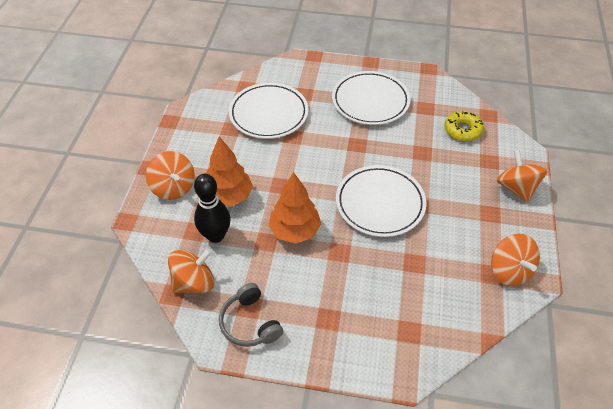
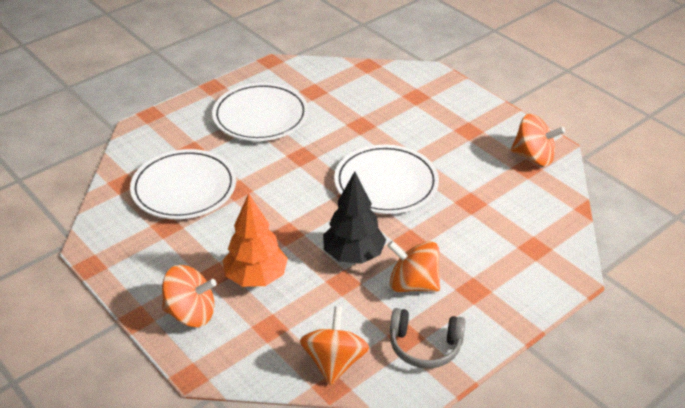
camera: 50 degrees left, 10 degrees down
black bowling pin [194,174,230,243] -> none
orange tree [269,172,321,243] -> black tree [323,171,386,264]
yellow donut [445,111,484,141] -> none
orange spinning top [497,149,548,203] -> orange spinning top moved to [387,241,440,292]

